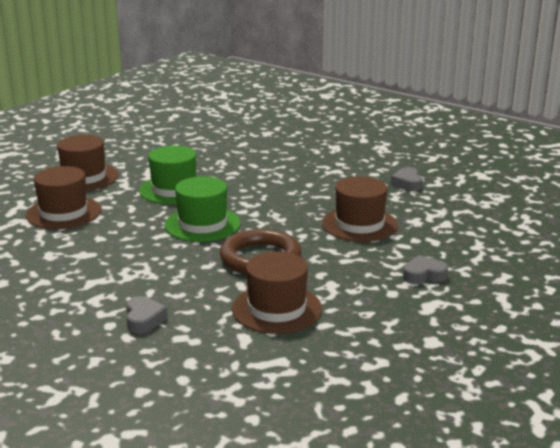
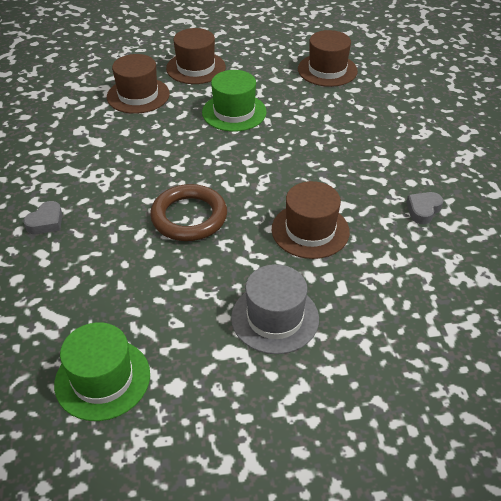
camera: 45 degrees right, 20 degrees up
green hat [165,176,241,242] -> green hat moved to [54,322,150,421]
brown hat [232,251,322,334] -> brown hat moved to [298,30,358,87]
grey heart [403,255,448,284] -> grey hat [231,264,319,354]

